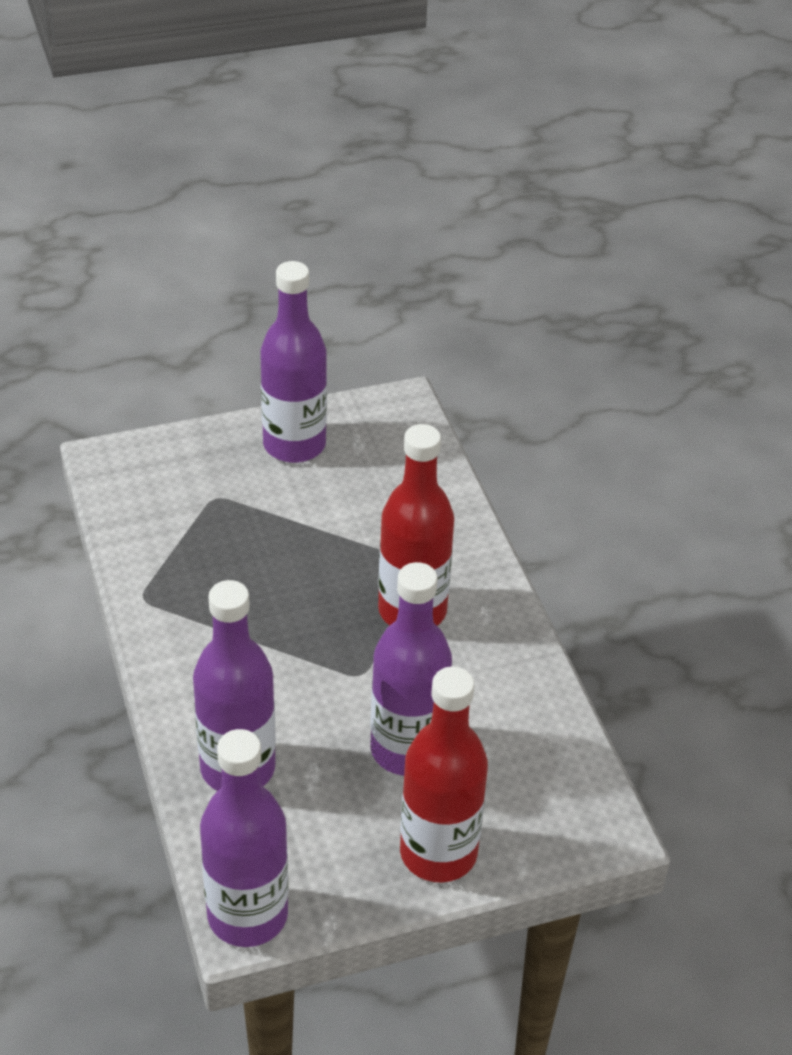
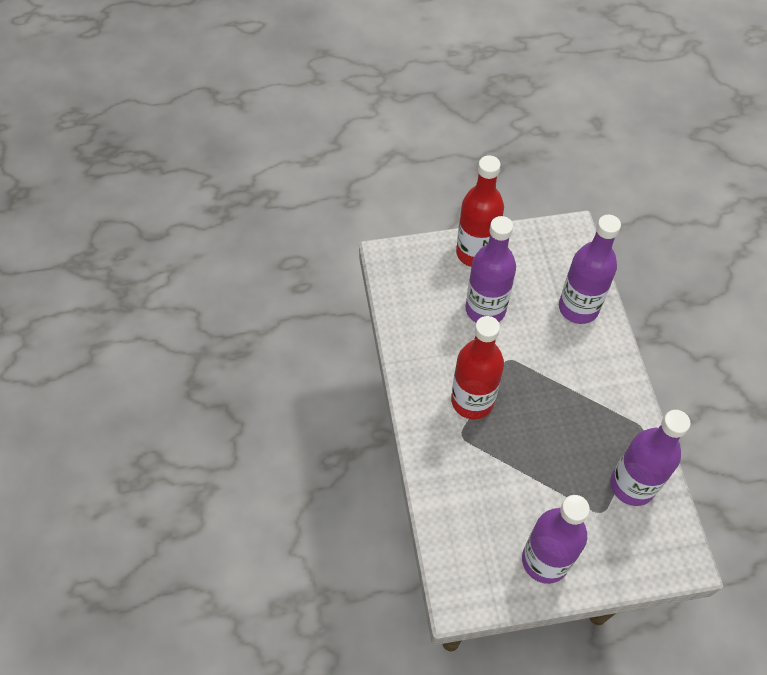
camera: 170 degrees left, 15 degrees up
purple bottle [200,729,288,947] -> purple bottle moved to [610,410,691,506]

